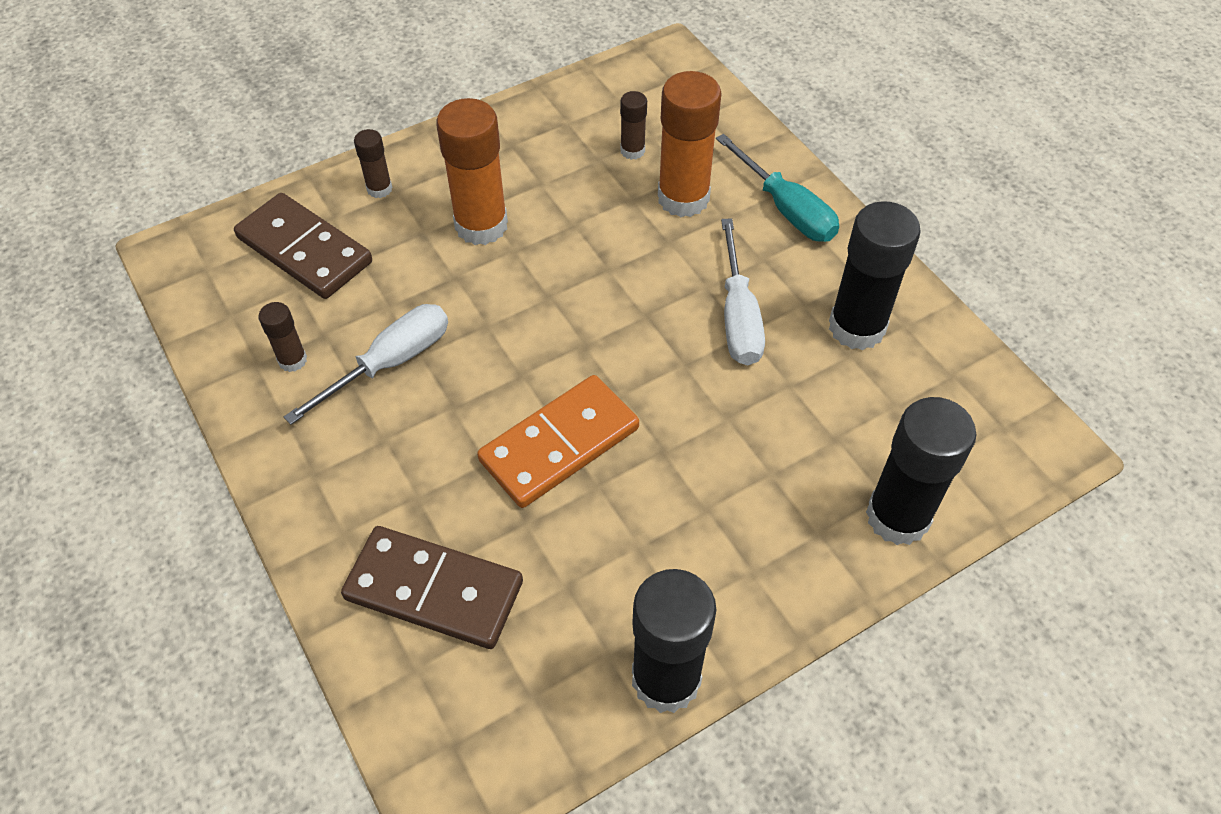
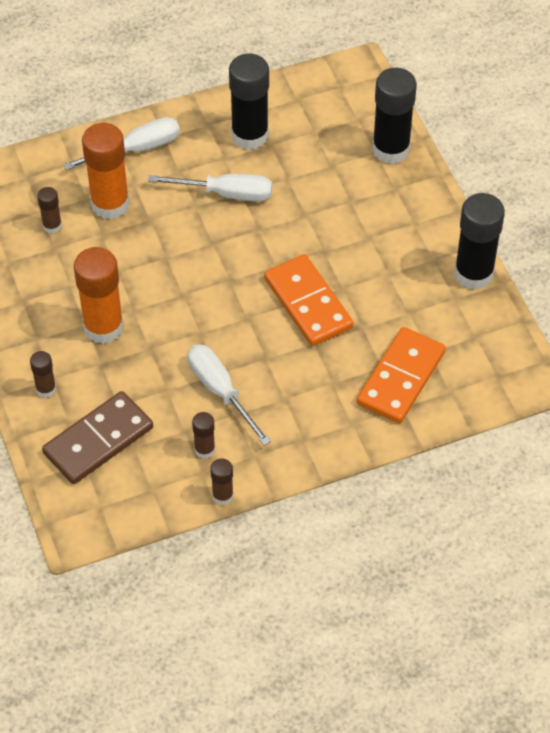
camera: 80 degrees left, 0 degrees up
brown domino [341,526,523,649] -> orange domino [357,327,446,423]
turquoise screwdriver [716,134,839,242] -> white screwdriver [64,117,180,170]
none -> brown glue stick [210,459,233,505]

